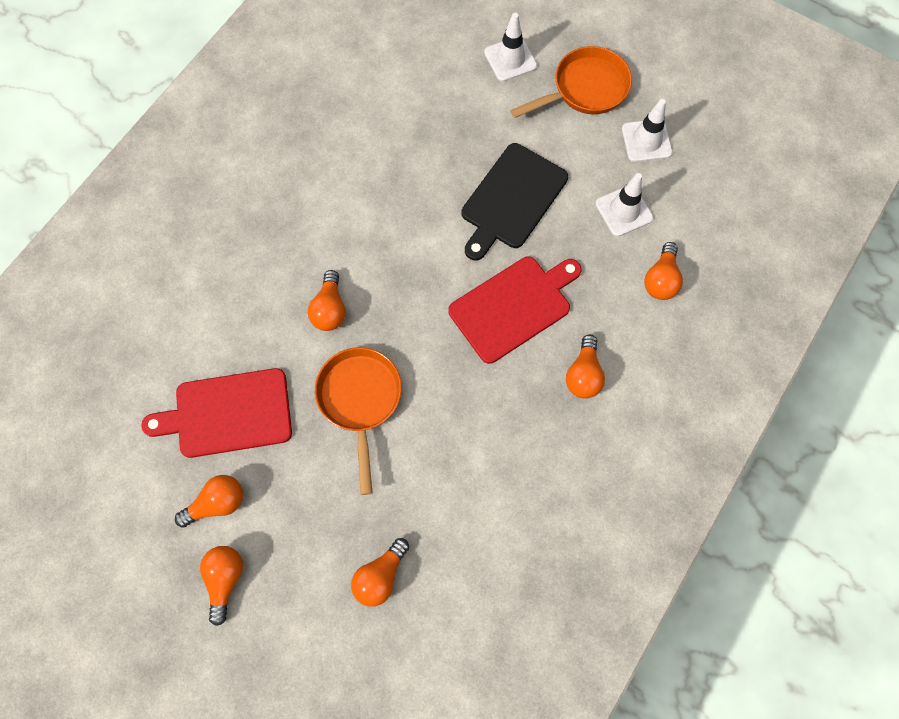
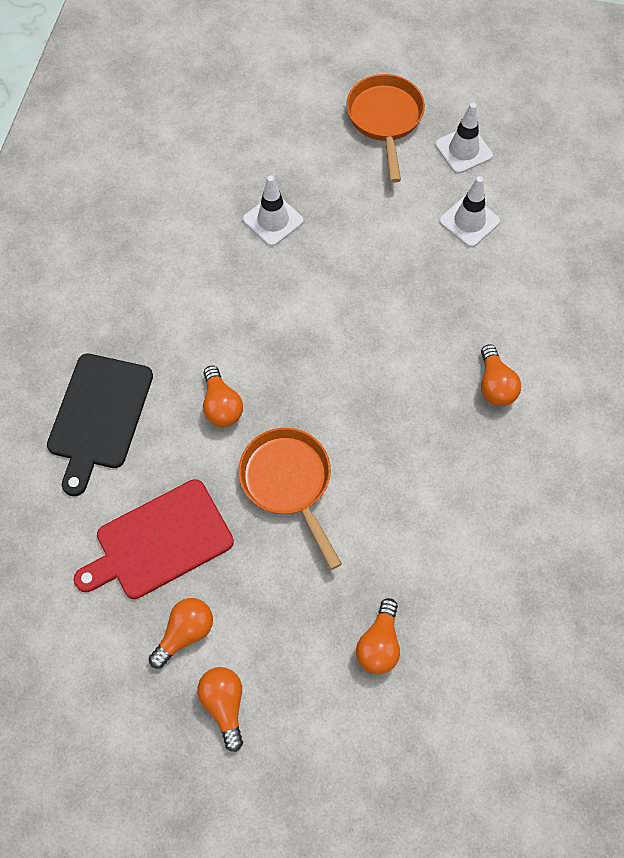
camera: 20 degrees left, 5 degrees down
red cutting board [448,257,582,364] -> none
black cutting board [462,143,568,260] -> black cutting board moved to [47,354,153,496]
white traffic cone [484,13,537,82] -> white traffic cone moved to [243,175,303,246]
orange pan [510,46,632,118] -> orange pan turned 45 degrees counterclockwise [347,74,425,183]
orange light bulb [644,242,683,300] -> none

